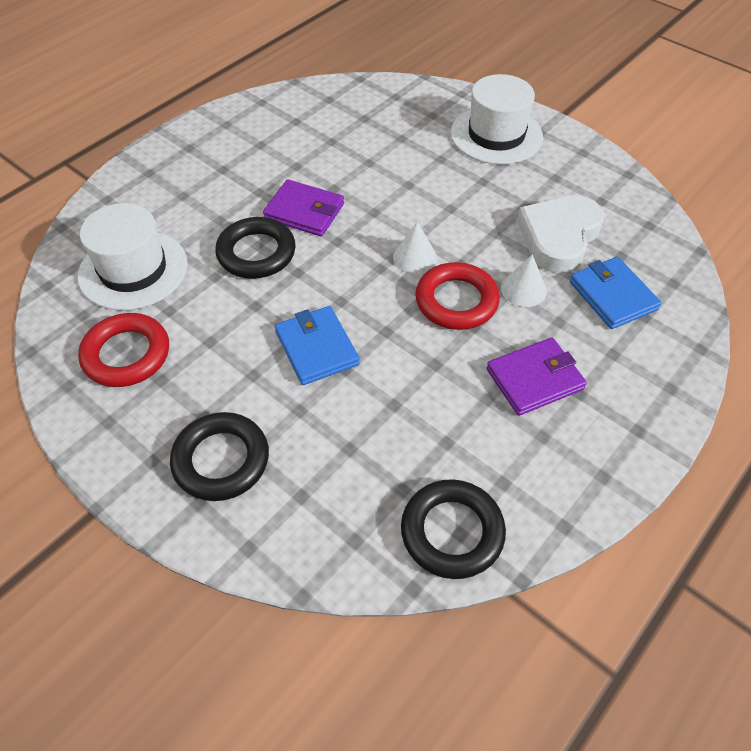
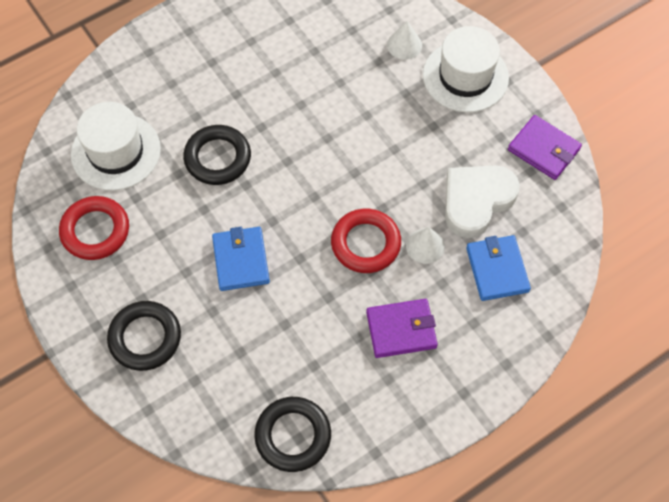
camera: 15 degrees right, 10 degrees up
purple wallet [263,179,344,236] -> purple wallet moved to [508,115,582,180]
white cone [393,222,437,274] -> white cone moved to [387,21,422,60]

